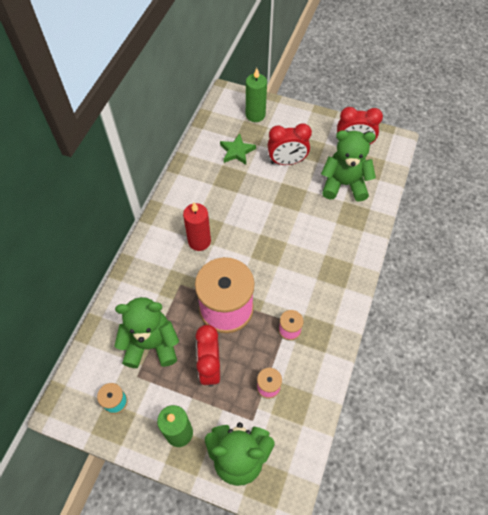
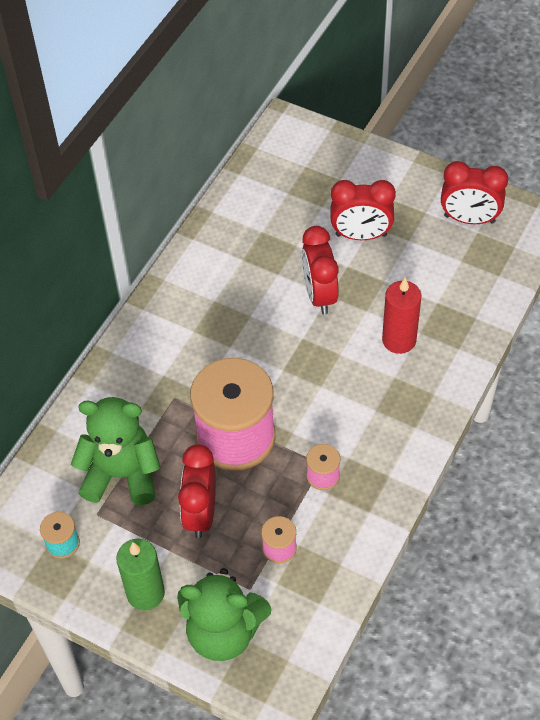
camera: 10 degrees right, 5 degrees down
red candle [183,202,211,251] -> red candle moved to [382,278,421,354]
green star [220,134,256,165] -> none
green candle [246,68,267,122] -> none
green teddy bear [321,130,376,202] -> none
none -> red clock [302,226,339,315]

